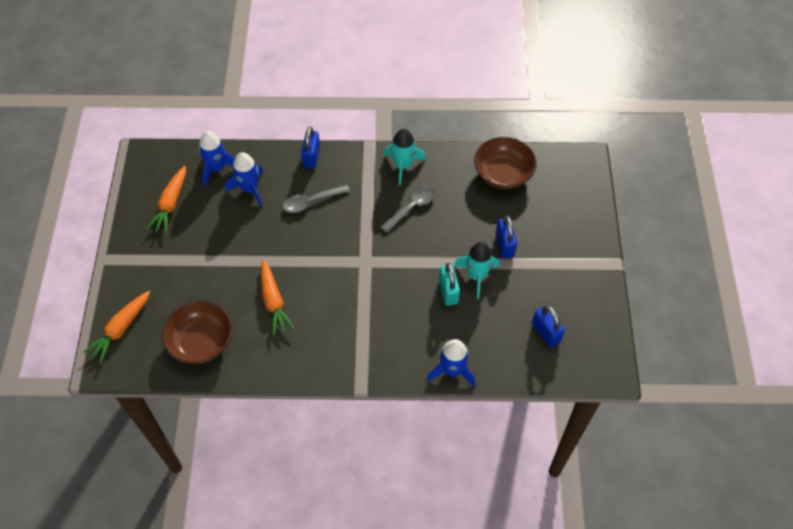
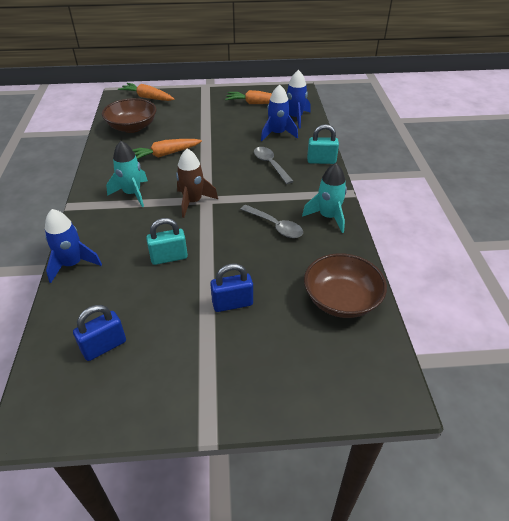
camera: 85 degrees right, 15 degrees down
blue padlock [301,126,320,169] -> turquoise padlock [307,124,339,164]
turquoise rocket [454,242,499,299] -> turquoise rocket moved to [106,141,148,207]
none -> brown rocket [176,148,218,218]

